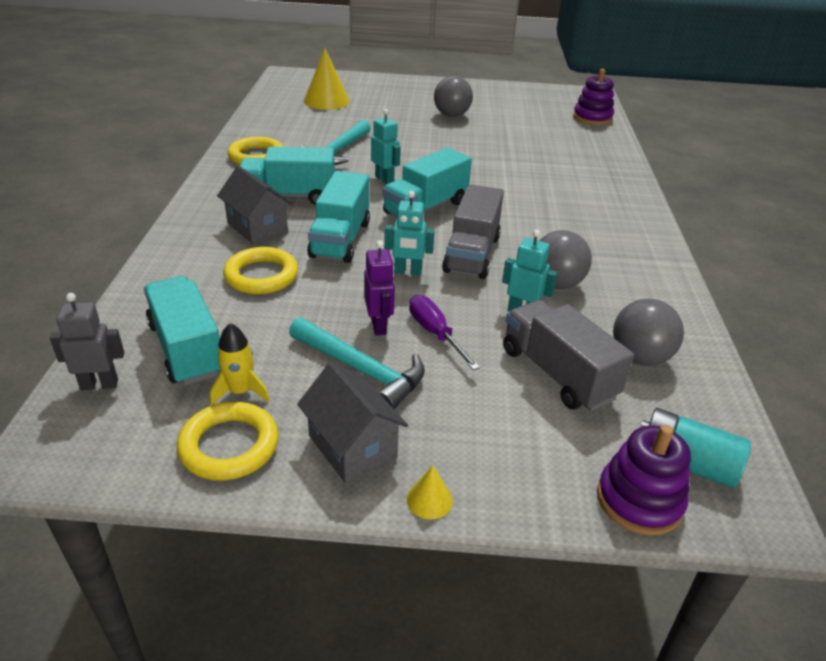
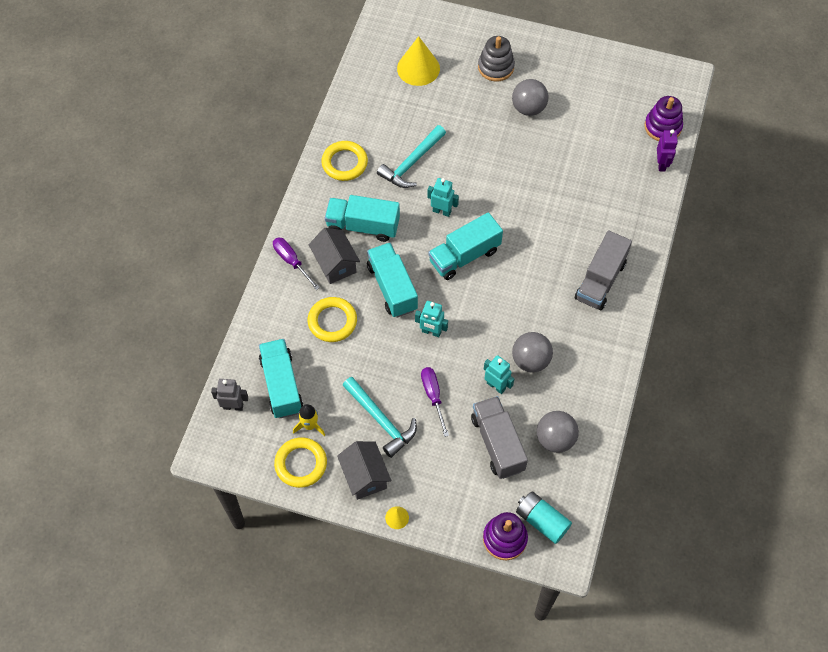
camera: 15 degrees right, 25 degrees up
turquoise truck [307,171,370,263] -> turquoise truck turned 135 degrees clockwise [367,243,418,318]
purple robot [364,240,395,336] -> purple robot moved to [657,129,678,172]
turquoise robot [371,109,401,184] -> turquoise robot turned 45 degrees counterclockwise [427,178,459,217]
grey truck [442,184,504,279] -> grey truck moved to [575,231,632,310]
none -> purple screwdriver [273,237,320,290]
none -> grey stacking toy [478,36,515,81]

